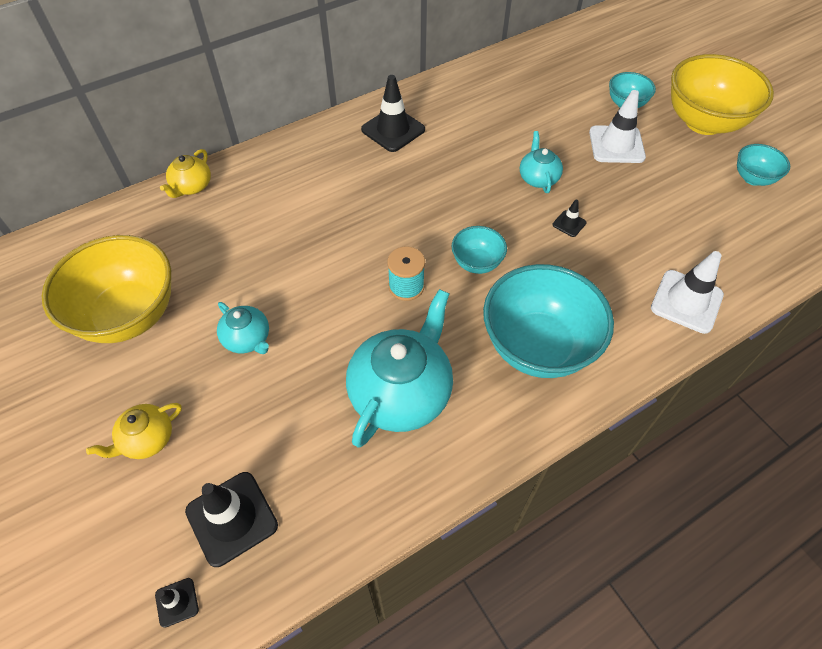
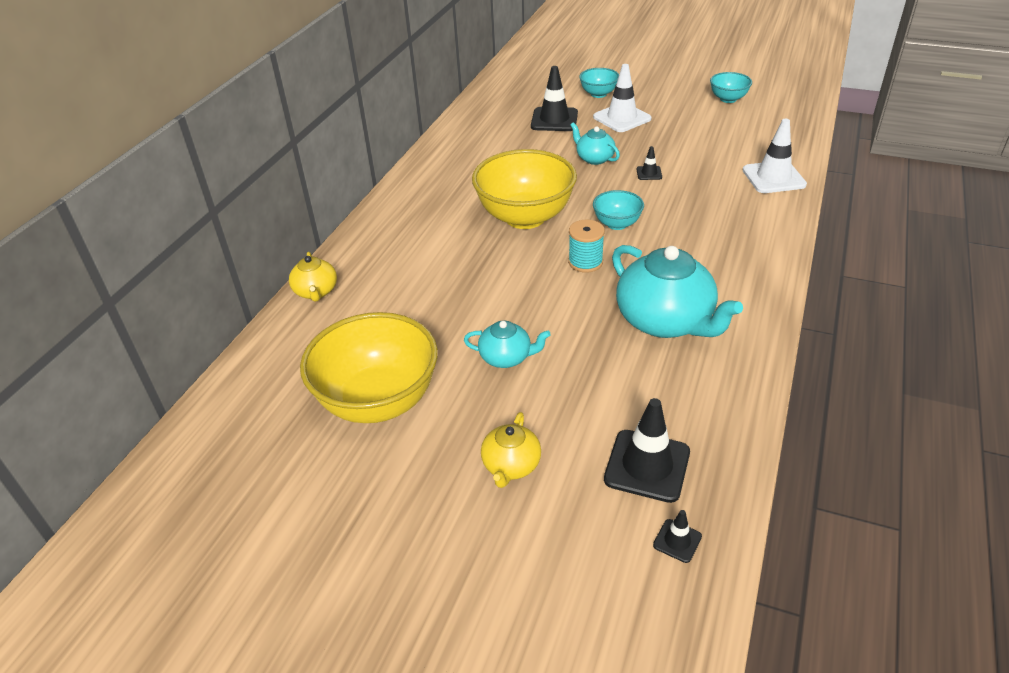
camera: 35 degrees left, 15 degrees down
turquoise teapot [346,289,453,448] -> turquoise teapot turned 150 degrees clockwise [612,245,743,338]
black traffic cone [361,75,425,152] -> black traffic cone moved to [531,66,578,131]
turquoise bowl [483,264,614,378] -> none
yellow bowl [671,54,774,135] -> yellow bowl moved to [472,149,577,229]

